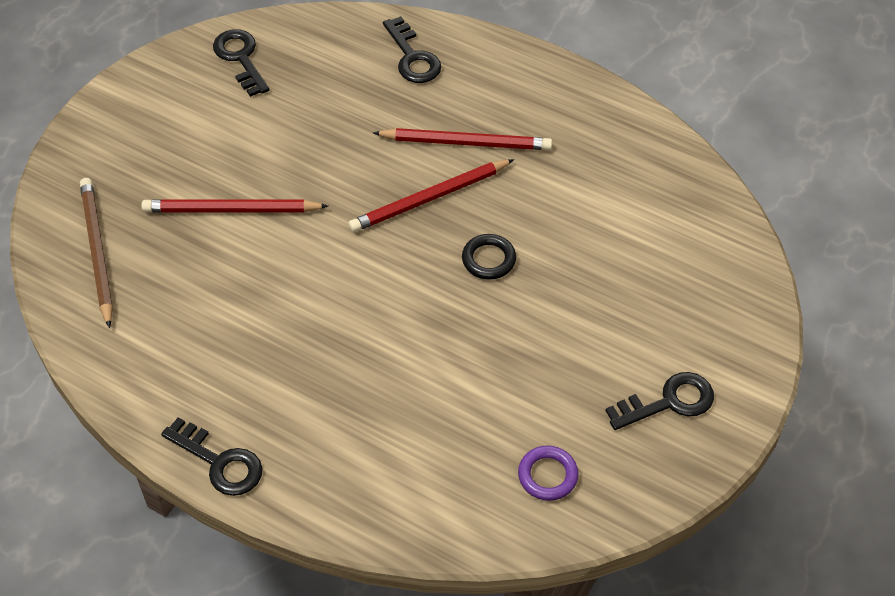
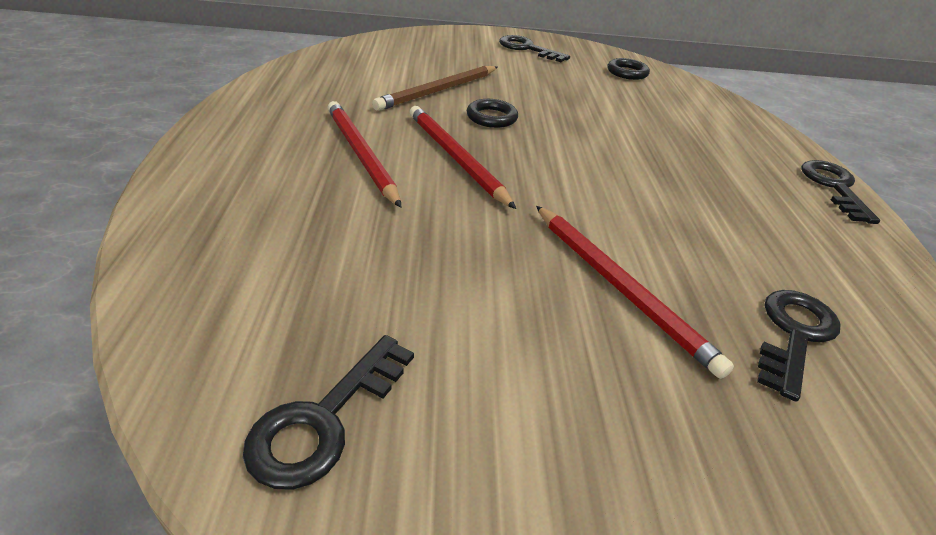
camera: 125 degrees left, 15 degrees down
brown pencil [80,178,113,328] -> brown pencil moved to [372,66,498,111]
red pencil [349,159,514,232] -> red pencil turned 150 degrees counterclockwise [410,106,516,209]
black key [383,16,441,83] -> black key moved to [757,290,841,402]
purple ring [518,445,578,501] -> black ring [607,58,650,80]

